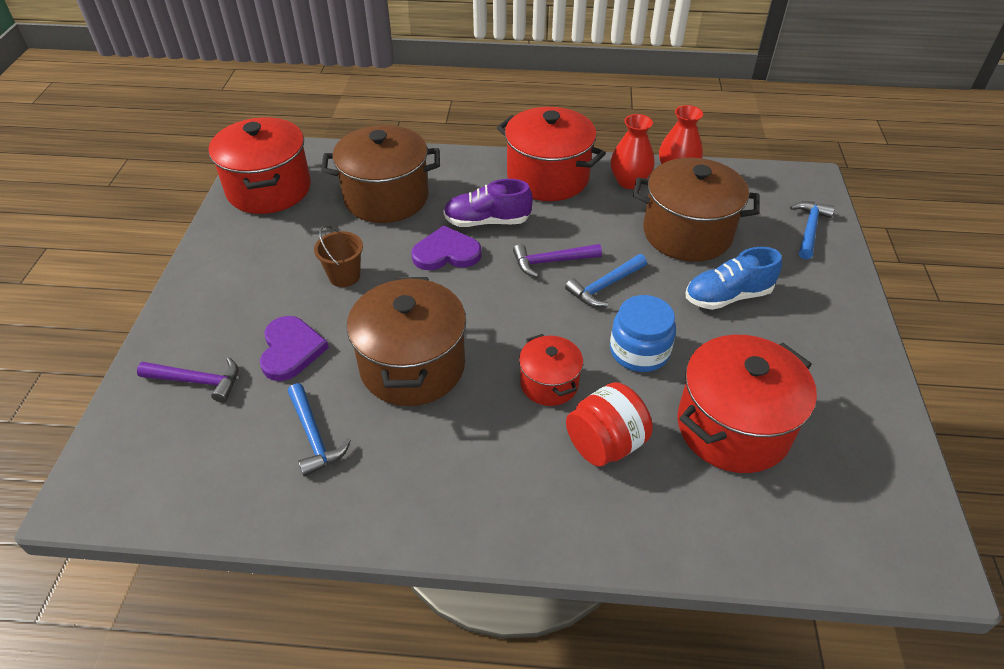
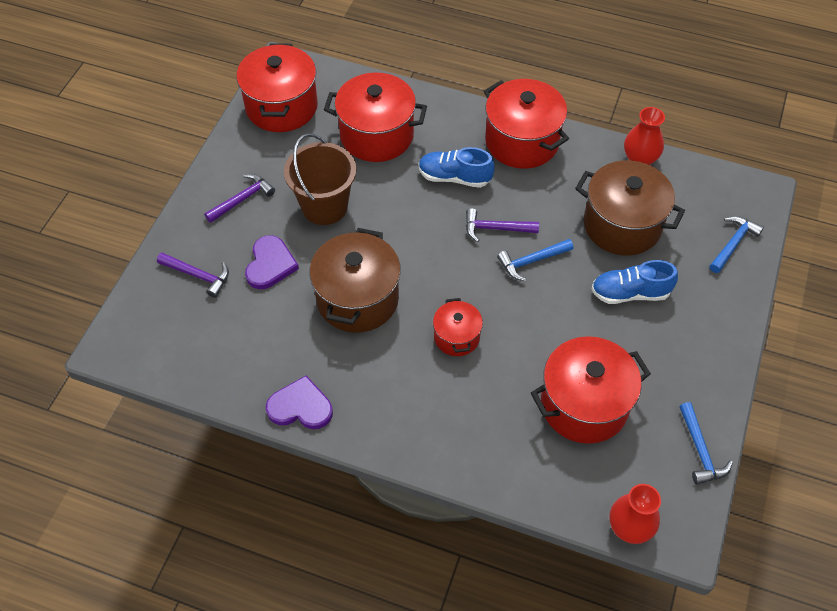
camera: 15 degrees right, 10 degrees up
blue hammer [288,383,351,477] -> blue hammer moved to [679,402,733,484]
brown bucket [314,225,363,287] -> brown bucket [284,133,356,225], size x1.79
brown pot [321,125,440,223] -> red pot [324,72,427,162]
purple heart [411,225,482,270] -> purple heart moved to [266,376,333,429]
purple shoe [443,179,533,227] -> blue shoe [419,147,495,188]
red jar [566,382,653,467] -> none
blue jar [610,295,676,372] -> none
red vase [611,114,655,189] -> red vase moved to [609,484,661,544]
none -> purple hammer [205,174,275,223]

